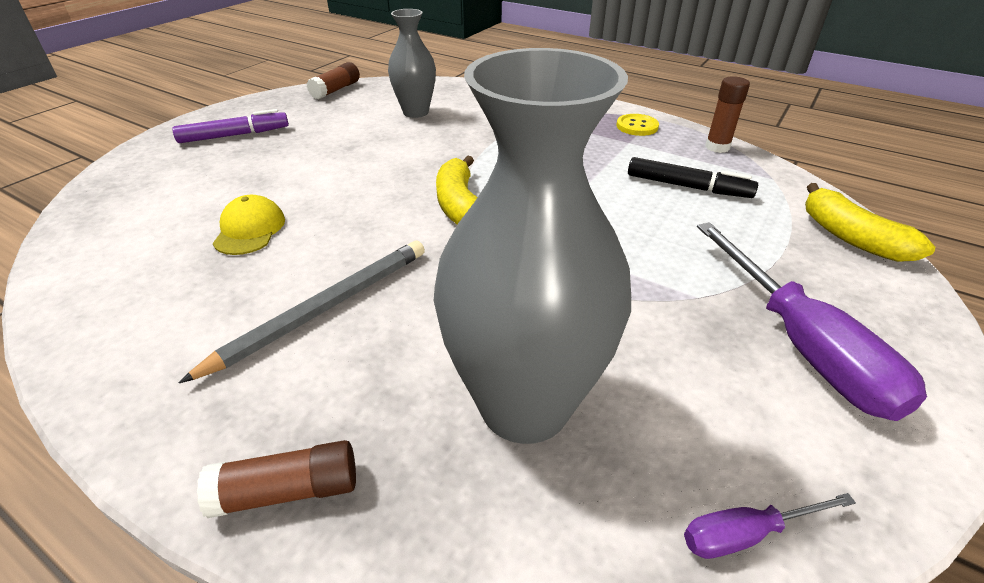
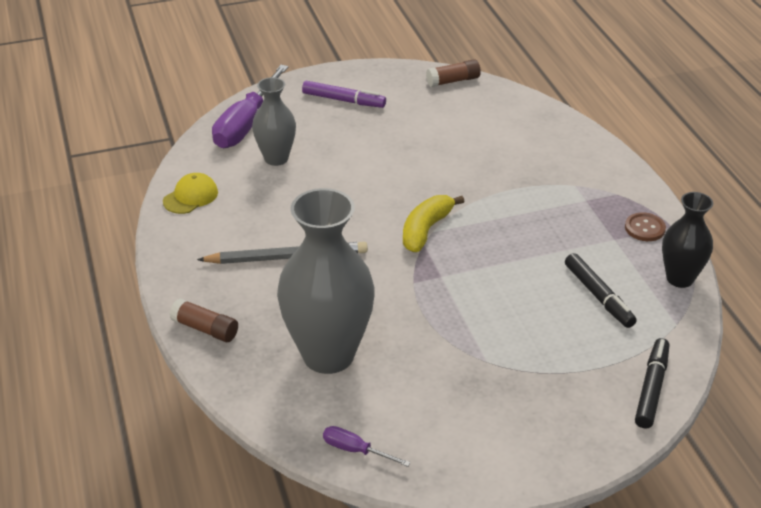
camera: 40 degrees right, 0 degrees up
yellow cap [212,195,285,255] -> yellow cap moved to [163,173,218,214]
grey vase [388,9,436,118] -> grey vase moved to [252,77,296,166]
yellow button [617,114,659,136] -> brown button [625,212,666,241]
purple screwdriver [697,222,927,421] -> purple screwdriver moved to [212,65,289,148]
brown glue stick [705,76,750,153] -> black vase [662,192,713,288]
yellow banana [805,183,935,262] -> black marker [635,338,669,429]

